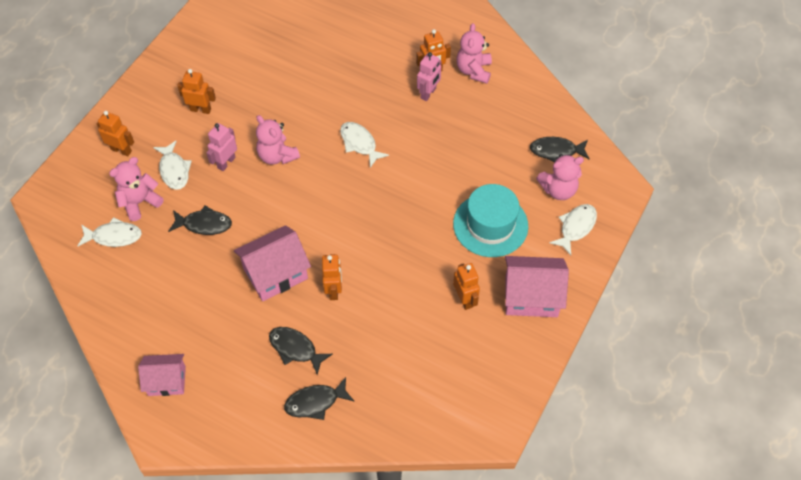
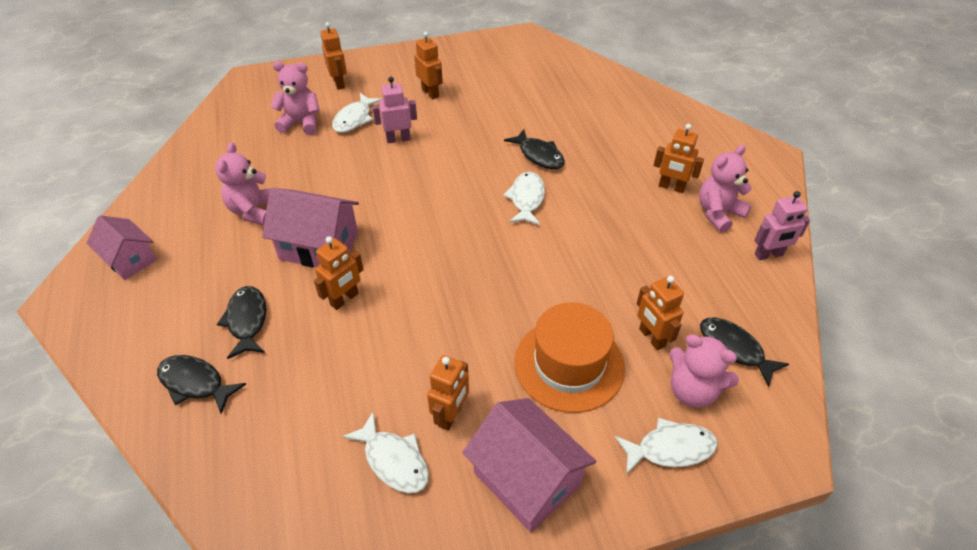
camera: 45 degrees right, 10 degrees down
white fish [78,217,142,247] -> white fish moved to [342,412,429,493]
black fish [168,206,232,235] -> black fish moved to [504,129,565,169]
pink teddy bear [256,115,300,165] -> pink teddy bear moved to [215,142,271,225]
pink robot [417,52,442,101] -> pink robot moved to [754,191,810,260]
turquoise hat [453,184,528,257] -> orange hat [514,302,625,413]
none -> orange robot [637,276,684,350]

